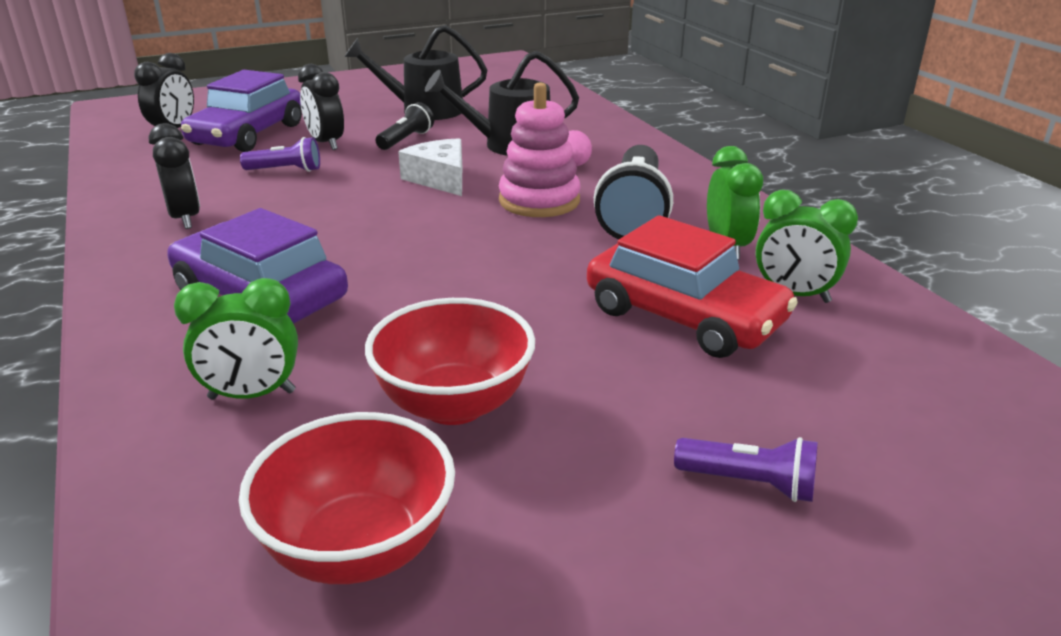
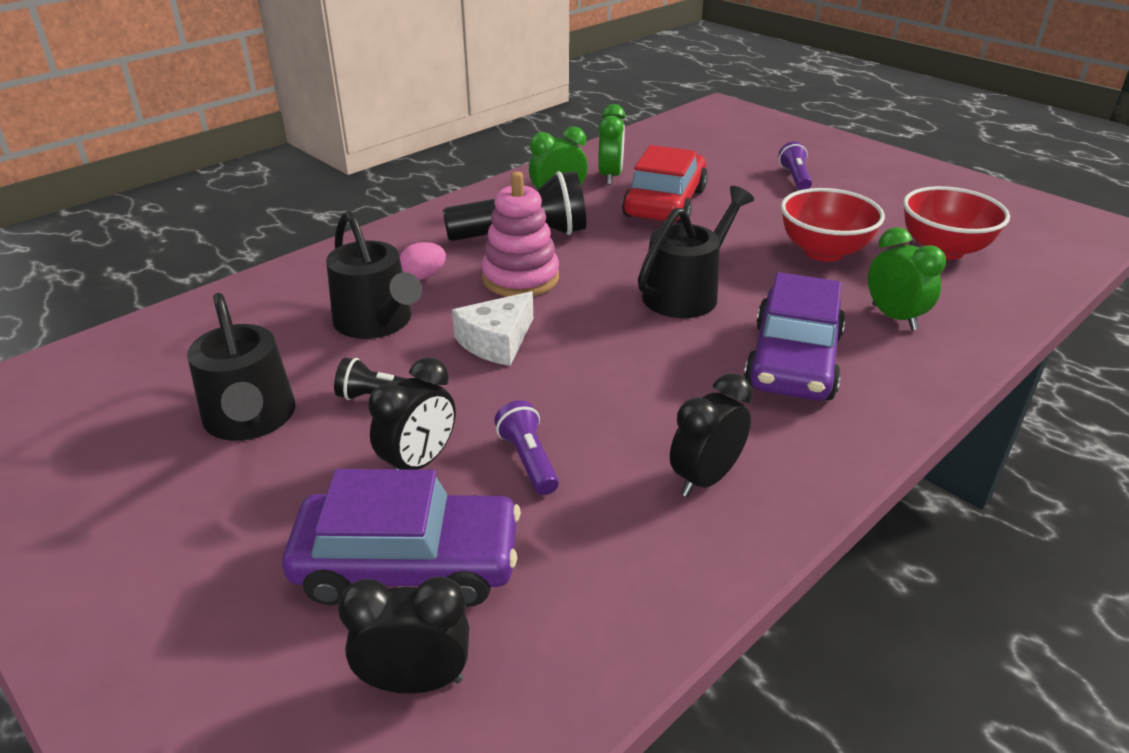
camera: 110 degrees left, 5 degrees up
none -> black watering can [638,186,754,318]

